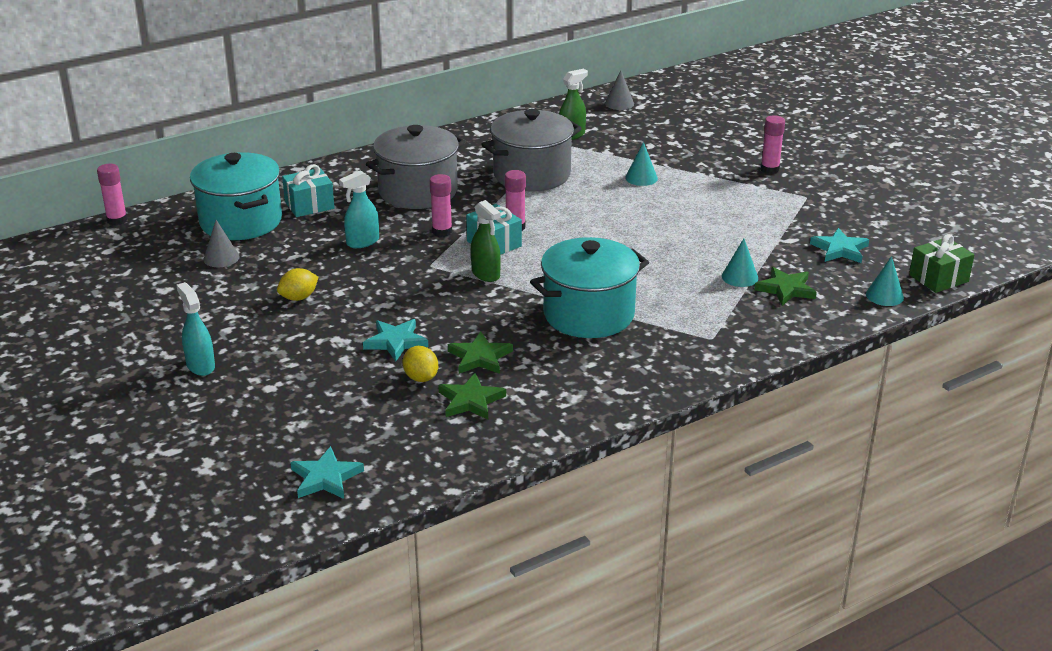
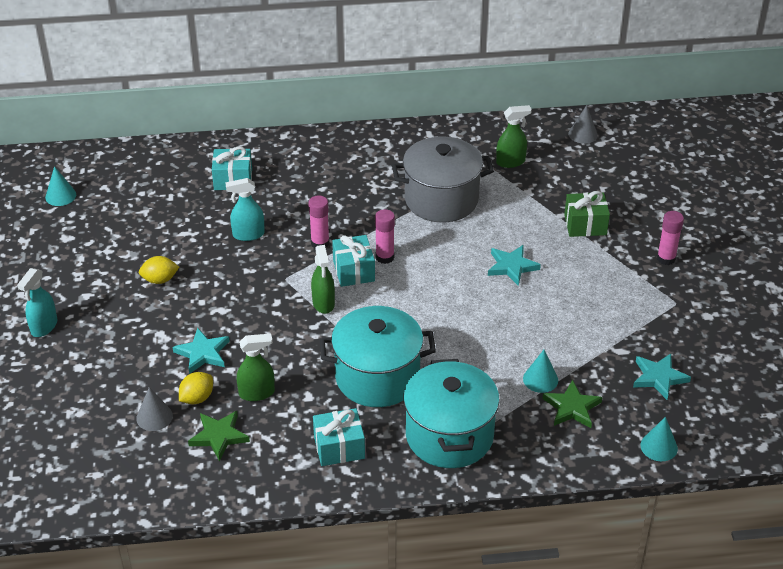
camera: 25 degrees right, 10 degrees up
pink glue stick [97,164,127,226] -> none
turquoise spray bottle [176,282,215,376] -> turquoise spray bottle turned 150 degrees counterclockwise [17,268,57,337]
turquoise pot [190,152,282,240] -> turquoise pot moved to [403,359,500,468]
grey cone [203,220,240,267] -> grey cone moved to [136,387,173,431]
turquoise star [290,446,364,499] -> turquoise star moved to [488,245,541,286]
grey pot [366,125,466,209] -> none
yellow lemon [402,346,438,382] -> yellow lemon turned 45 degrees clockwise [179,372,213,404]
green star [448,332,513,374] -> green spray bottle [237,334,275,401]
turquoise cone [625,142,658,186] -> turquoise cone moved to [45,166,76,206]
green gift [909,234,974,293] -> green gift moved to [564,191,610,237]
none -> turquoise gift [313,408,365,466]

